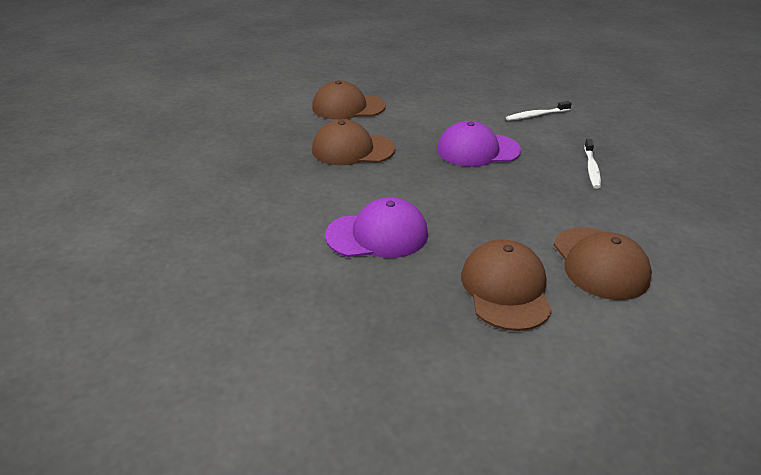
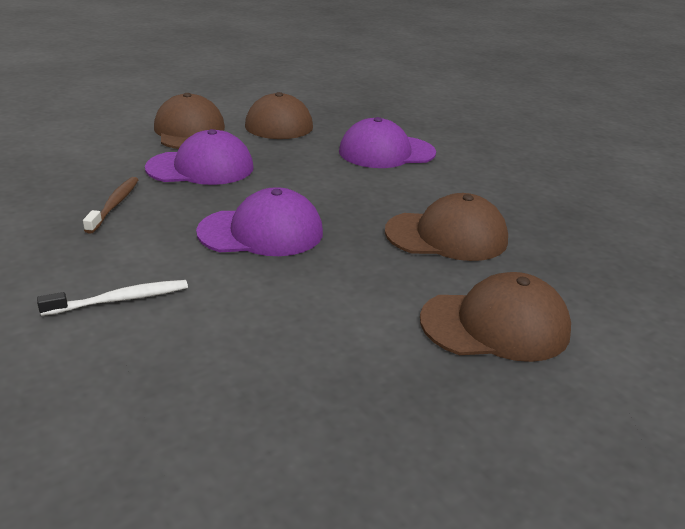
camera: 175 degrees right, 5 degrees down
white toothbrush [584,139,601,189] -> brown toothbrush [83,177,139,234]
none -> purple cap [145,129,254,185]

